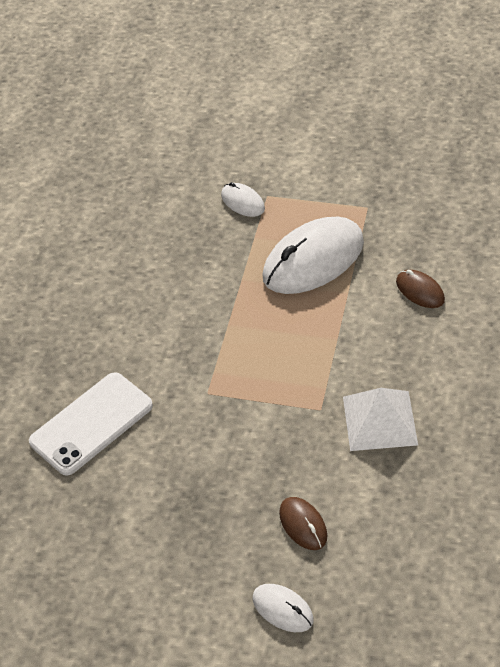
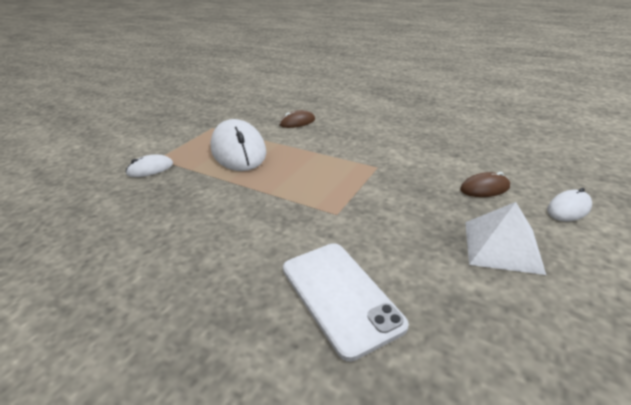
camera: 75 degrees left, 15 degrees down
white pyramid [343,388,418,451] -> white pyramid moved to [465,202,546,275]

